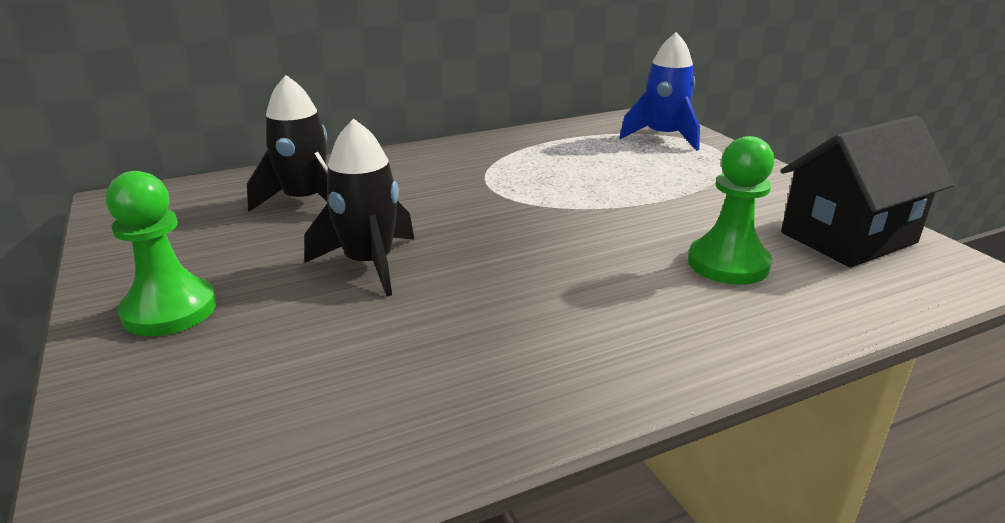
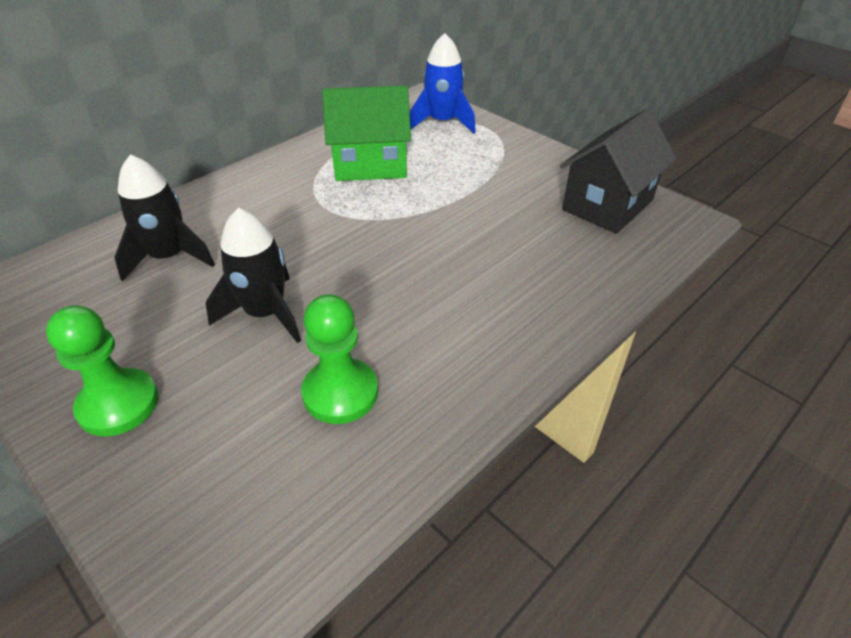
camera: 20 degrees left, 15 degrees up
green pawn [688,136,774,285] -> green pawn moved to [301,294,378,424]
none -> green house [322,85,411,181]

